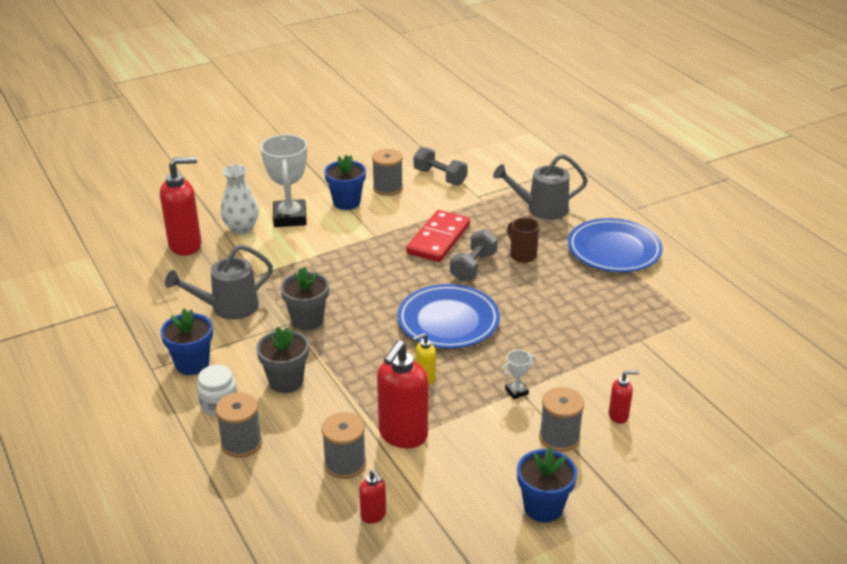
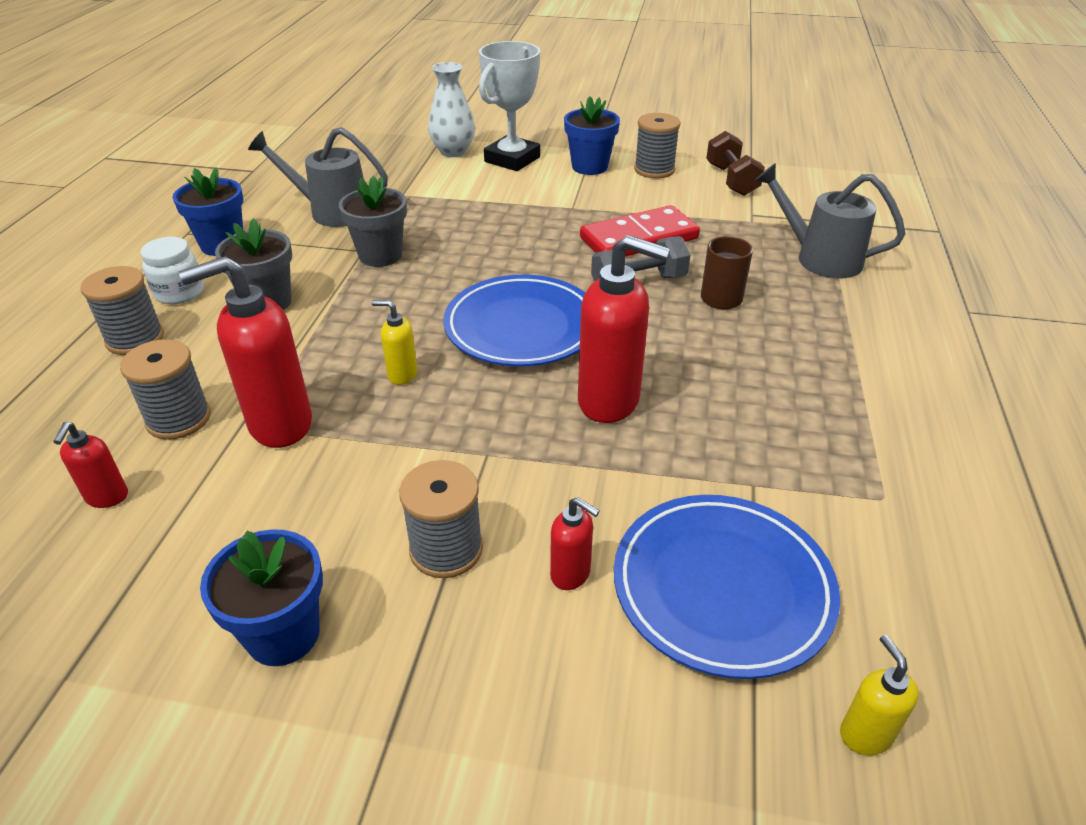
camera: 40 degrees right, 5 degrees up
red soap dispenser [160,157,202,256] -> red soap dispenser moved to [578,235,670,423]
grey dumbbell [414,147,468,185] -> brown dumbbell [706,131,765,196]
white trophy [501,350,536,399] -> none
blue plate [568,218,663,272] -> blue plate moved to [614,495,840,679]
none -> yellow soap dispenser [840,635,919,755]

